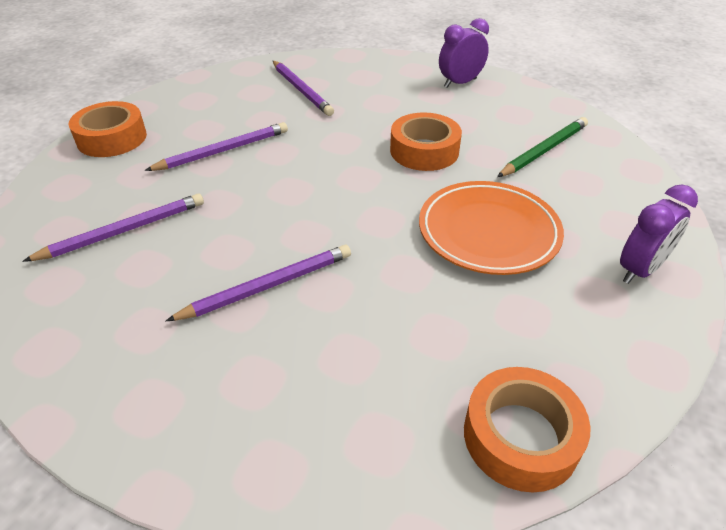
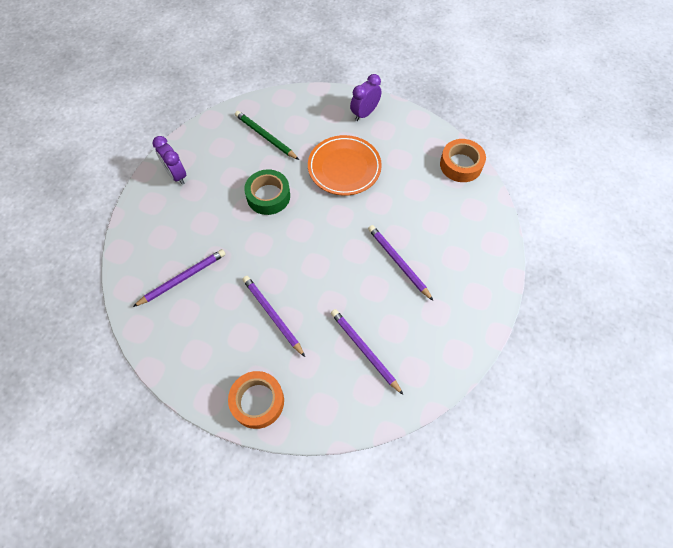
camera: 95 degrees left, 20 degrees up
orange tape [390,112,462,171] -> green tape [244,169,290,215]
purple clock [620,184,698,284] -> purple clock turned 90 degrees counterclockwise [350,74,382,121]

